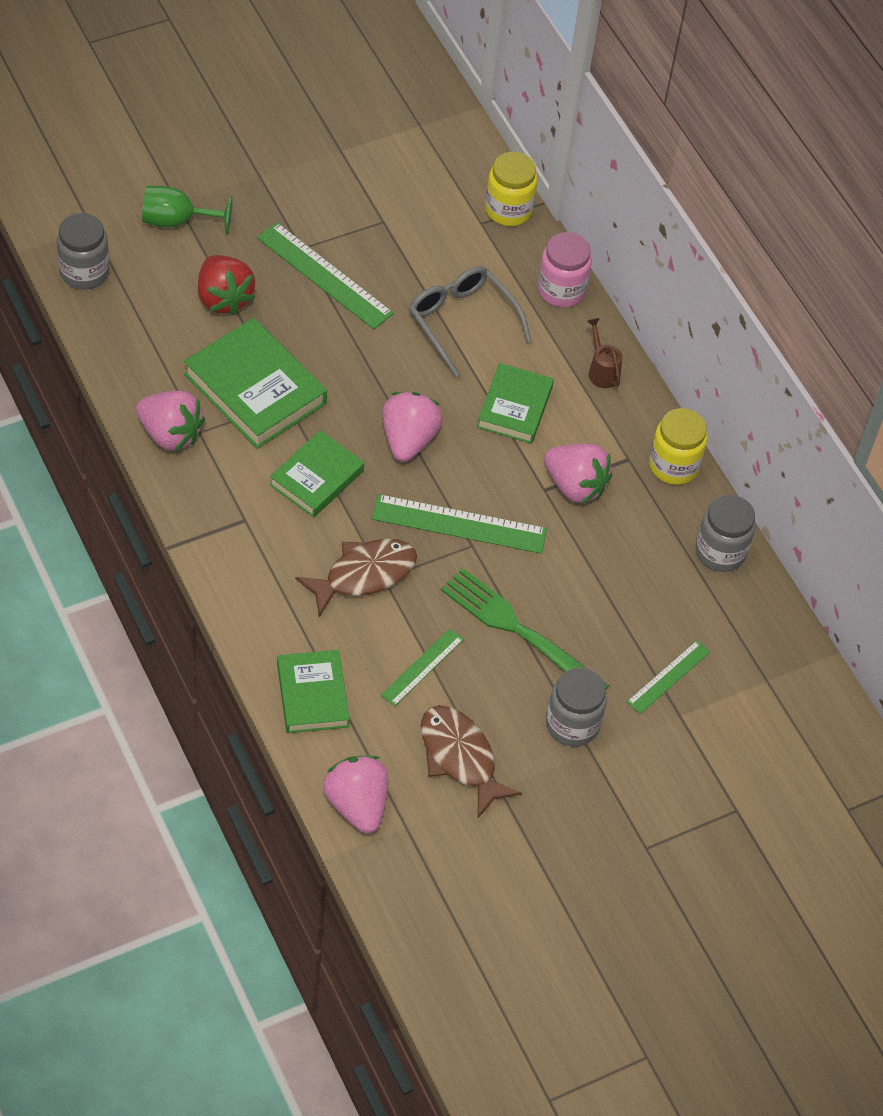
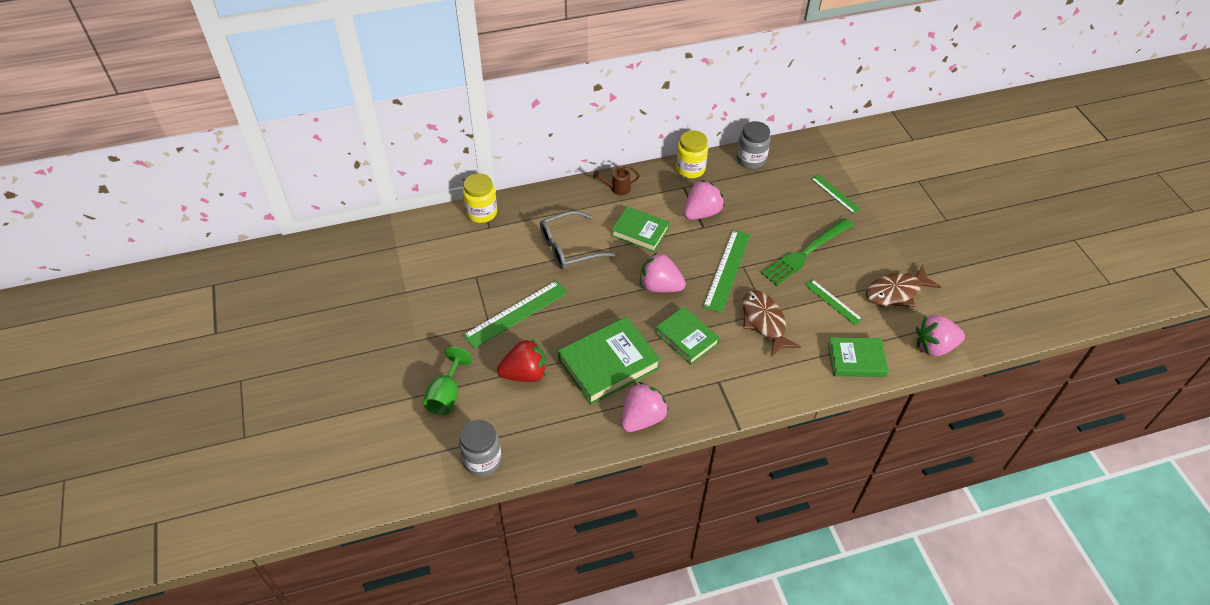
camera: 75 degrees left, 5 degrees down
pink jar [538,232,592,307] -> none
grey jar [546,667,607,747] -> none

